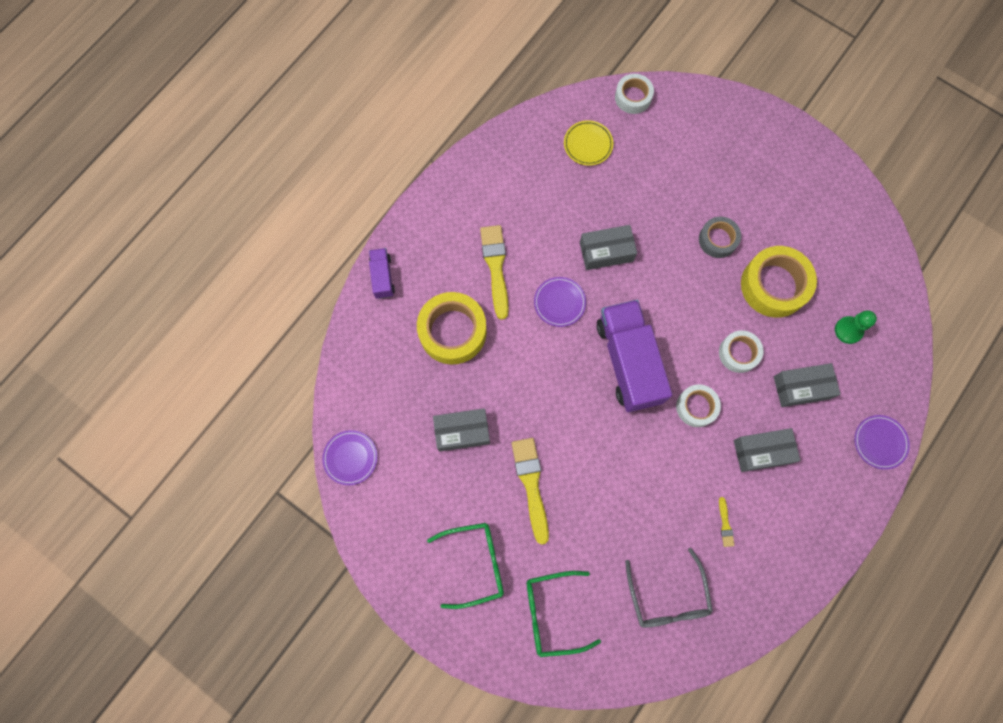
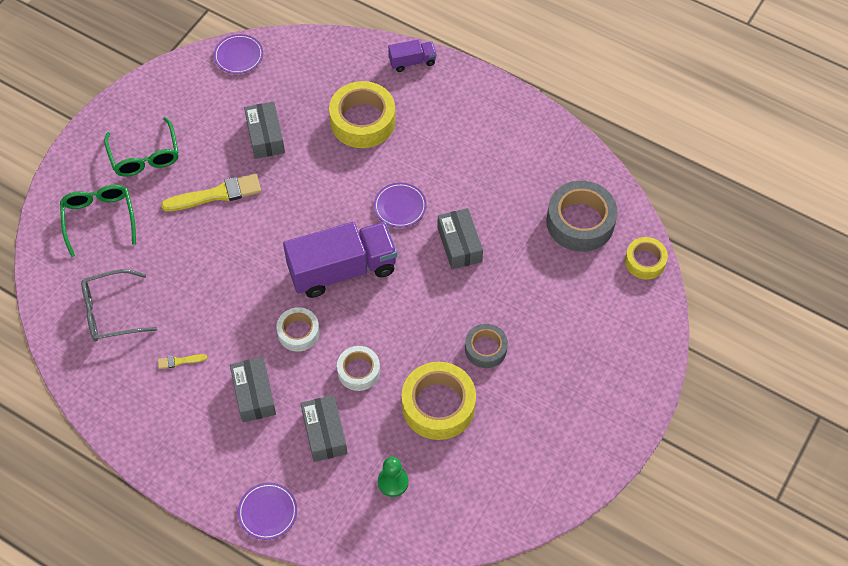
camera: 85 degrees right, 15 degrees down
yellow brush [480,225,509,320] -> none
yellow plate [564,120,613,166] -> grey tape [546,181,618,252]
white tape [615,74,654,114] -> yellow tape [625,237,668,280]

